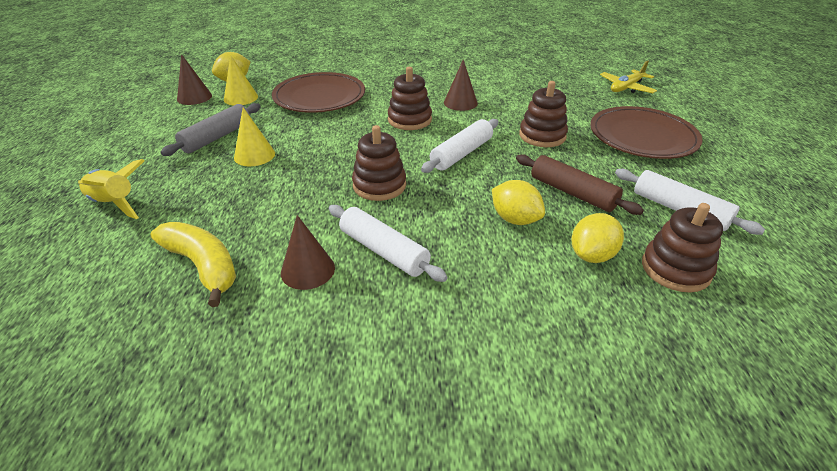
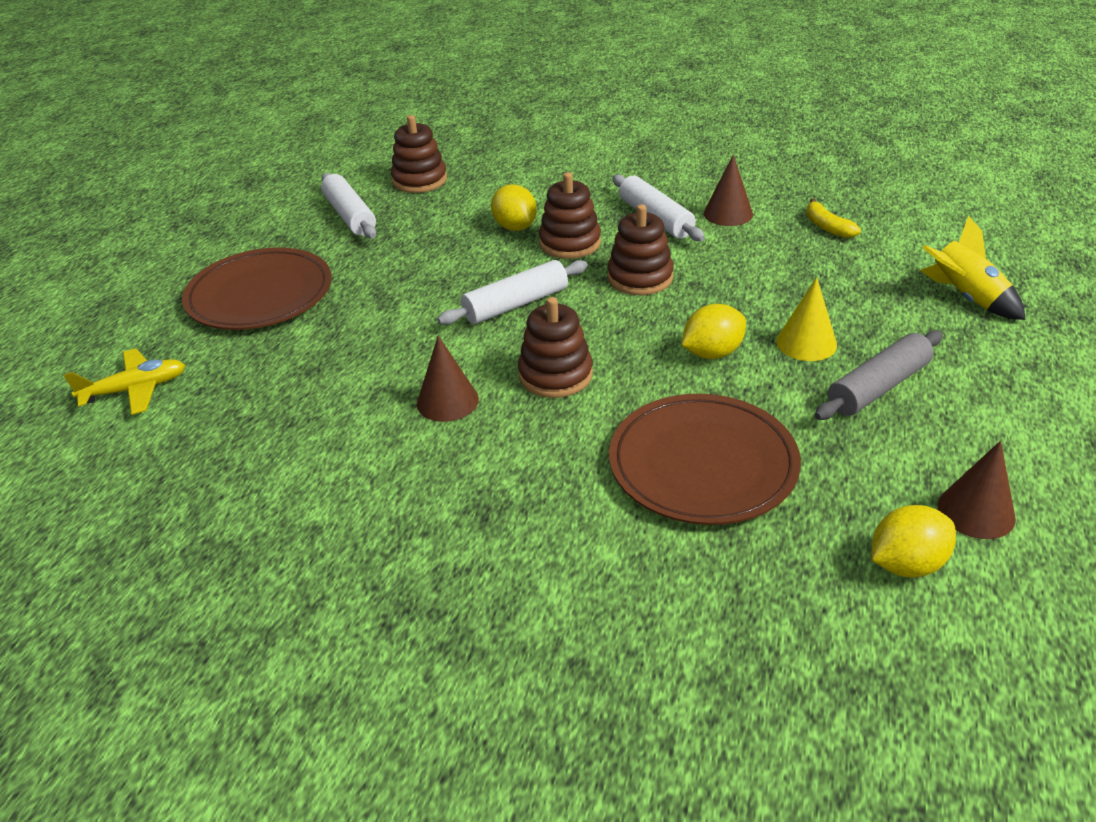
camera: 160 degrees left, 0 degrees up
yellow banana [150,222,236,307] -> yellow banana [806,198,861,238], size x0.58
yellow cone [224,55,258,106] -> none
brown rolling pin [516,154,644,215] -> none
brown stacking toy [519,81,568,147] -> brown stacking toy moved to [539,172,601,259]
yellow lemon [572,213,624,263] -> yellow lemon moved to [682,304,746,359]

